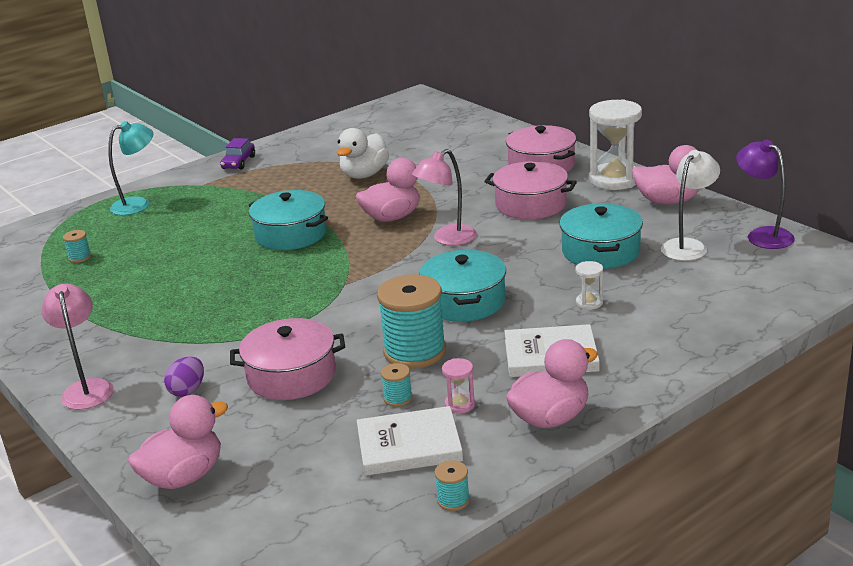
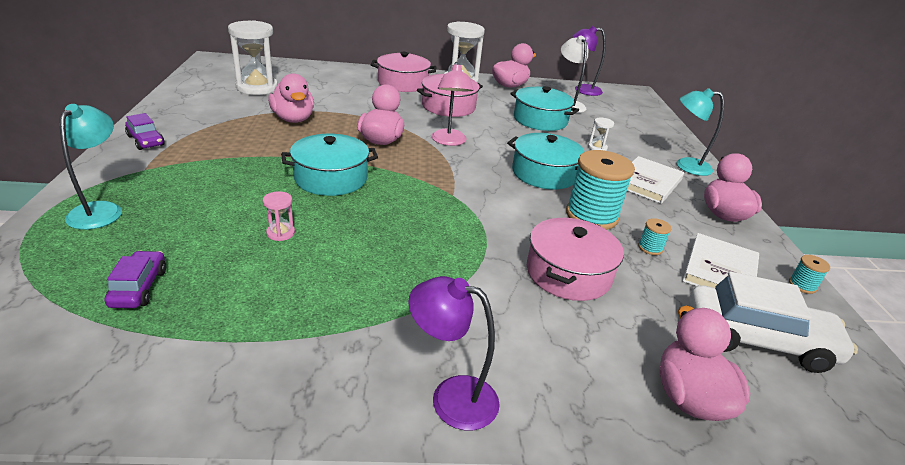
camera: 60 degrees left, 5 degrees up
pink lamp [42,284,114,410] -> purple lamp [408,276,500,430]
turquoise spool [63,230,91,263] -> purple car [104,251,166,308]
purple egg [164,356,204,397] -> none
white duck [337,128,389,179] -> pink duck [268,73,314,123]
pink hourglass [442,358,475,413] -> pink hourglass moved to [263,191,295,241]
none -> white hourglass [228,20,278,95]
none -> turquoise lamp [677,88,724,176]
none -> white car [689,272,858,373]

